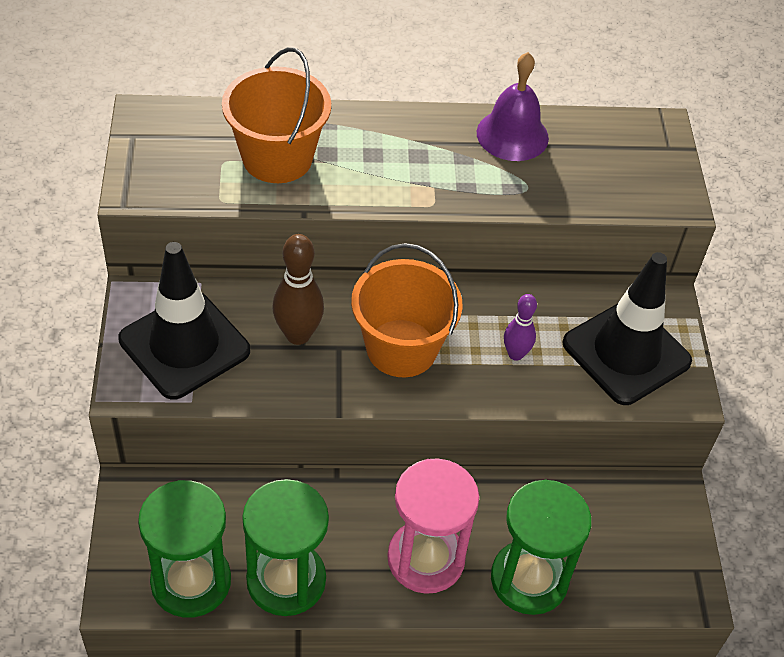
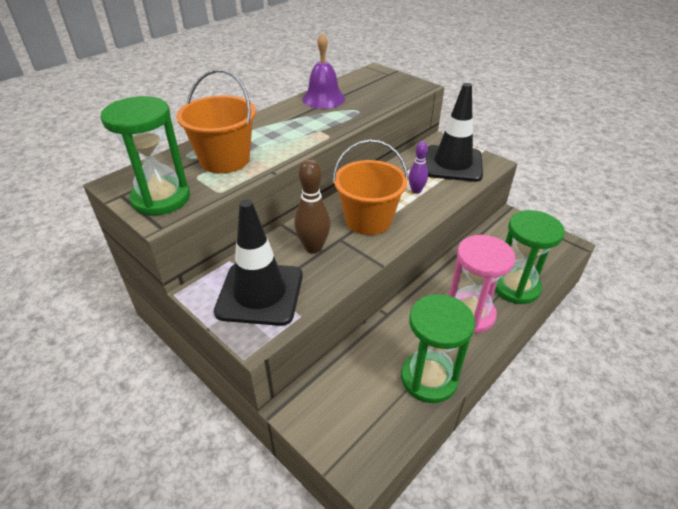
camera: 40 degrees left, 10 degrees down
green hourglass [138,480,231,618] -> green hourglass moved to [101,96,190,216]

